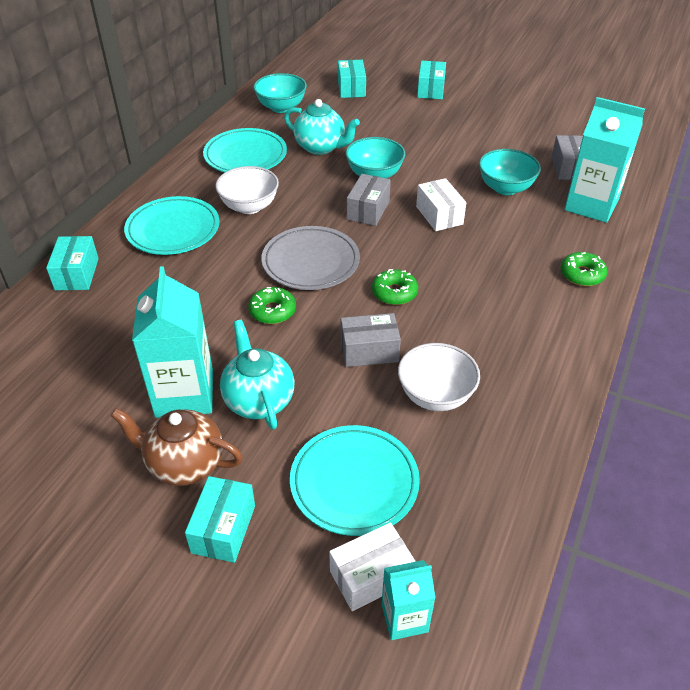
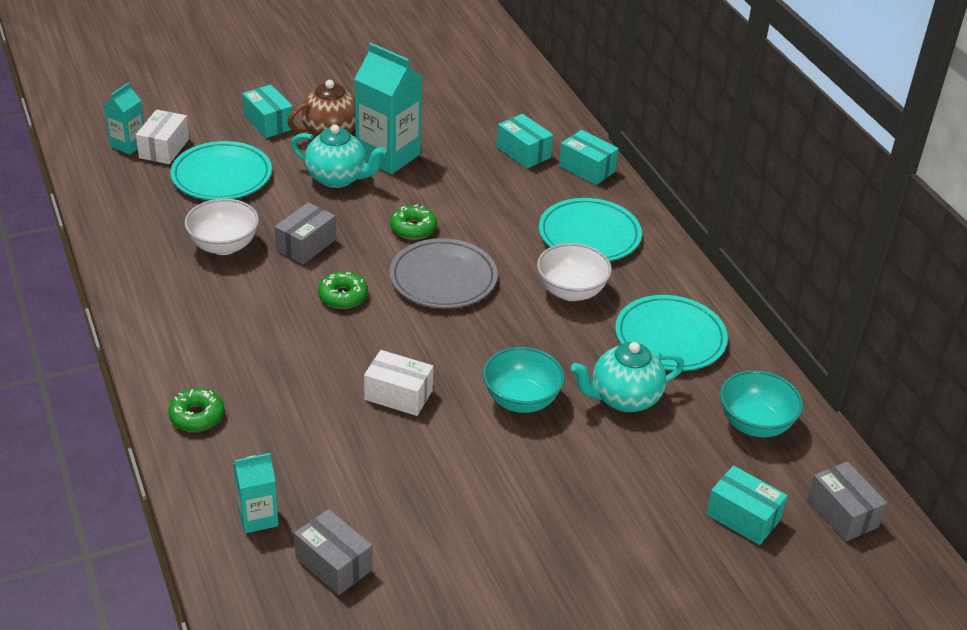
camera: 130 degrees right, 5 degrees down
grey box [347,174,391,226] -> grey box moved to [807,461,887,542]
turquoise box [417,61,446,99] -> turquoise box moved to [497,114,553,169]
turquoise bowl [479,149,541,195] -> none
turquoise carton [564,97,645,223] -> turquoise carton [233,453,279,534], size x0.55

